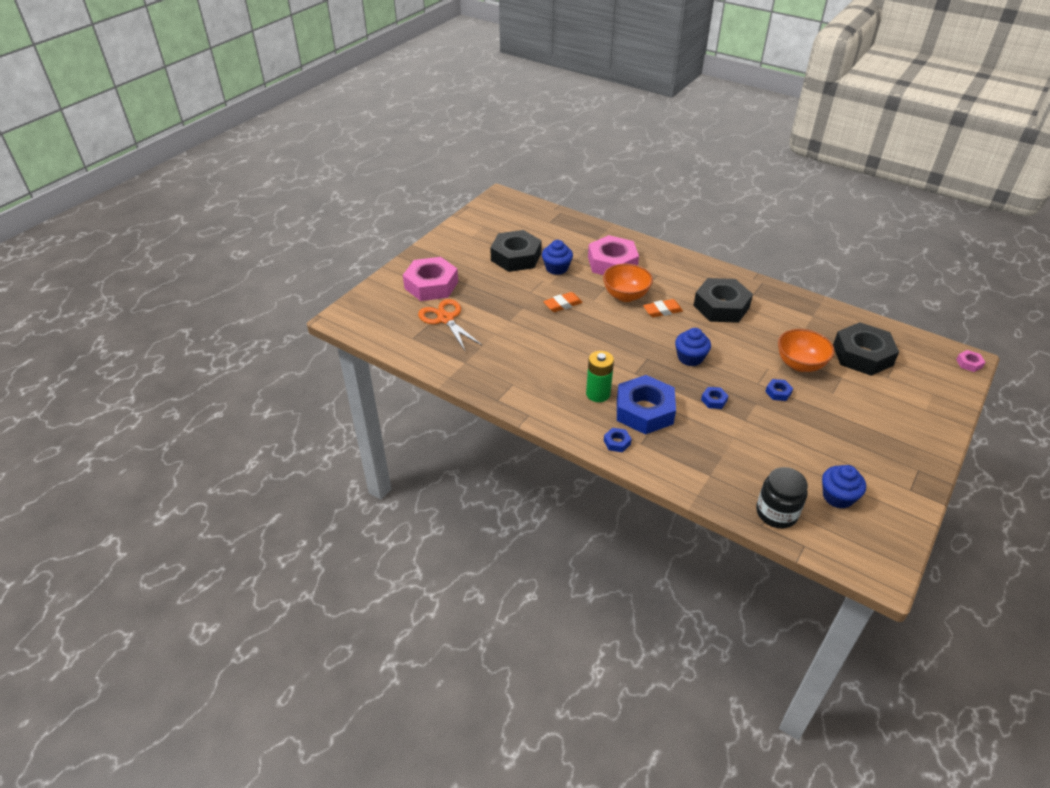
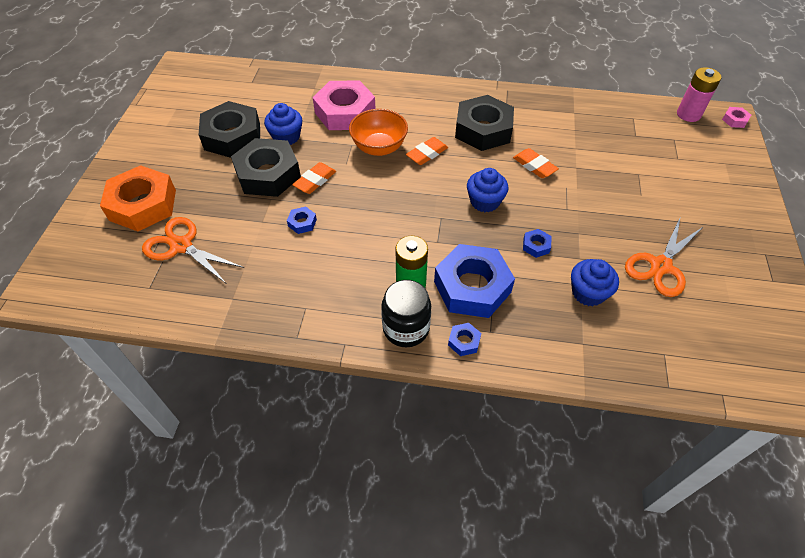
camera: 25 degrees left, 10 degrees up
pink nut [403,257,458,301] -> orange nut [100,165,176,231]
black jar [756,467,808,529] -> black jar moved to [381,280,431,348]
blue nut [765,379,793,401] -> blue nut moved to [287,207,317,234]
orange bowl [778,329,835,372] -> none
blue cupcake [822,465,866,509] -> blue cupcake moved to [571,259,619,306]
black nut [833,322,899,376] -> black nut moved to [231,138,301,197]
none -> orange eraser [513,148,559,178]
none -> orange scissors [625,216,703,297]
none -> pink battery [677,67,721,122]

